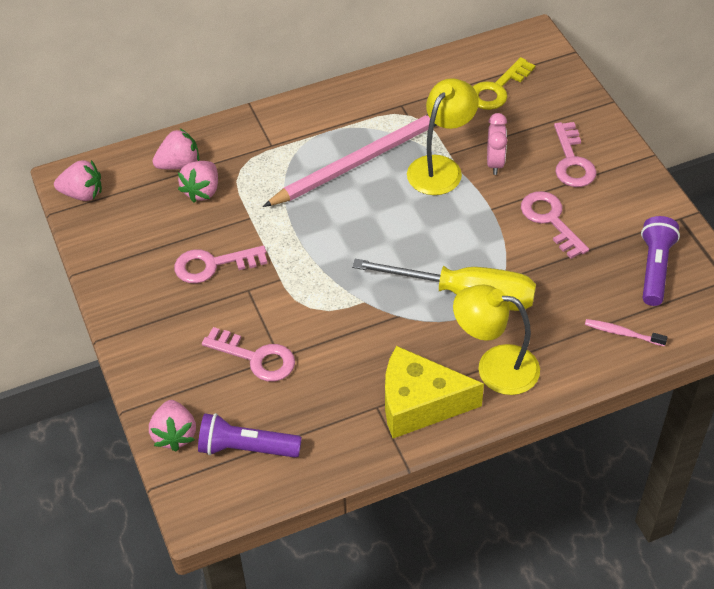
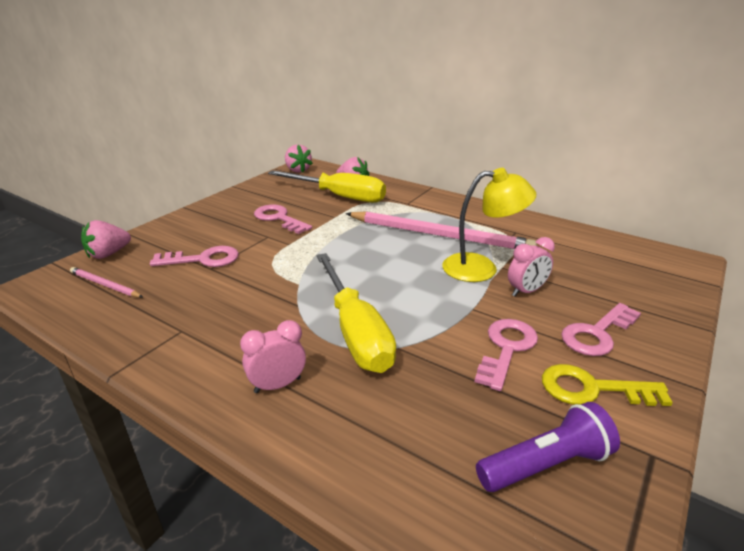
camera: 55 degrees right, 20 degrees down
pink strawberry [178,161,218,202] -> yellow screwdriver [268,170,386,203]
purple flashlight [198,413,302,458] -> pink pencil [70,267,143,298]
pink key [202,327,295,382] -> pink key turned 90 degrees counterclockwise [150,246,239,267]
yellow cheese [385,346,484,438] -> none
yellow lamp [453,285,540,395] -> pink clock [240,320,306,393]
yellow key [473,57,535,110] -> yellow key moved to [542,364,673,406]
pink toothbrush [585,319,668,346] -> none

